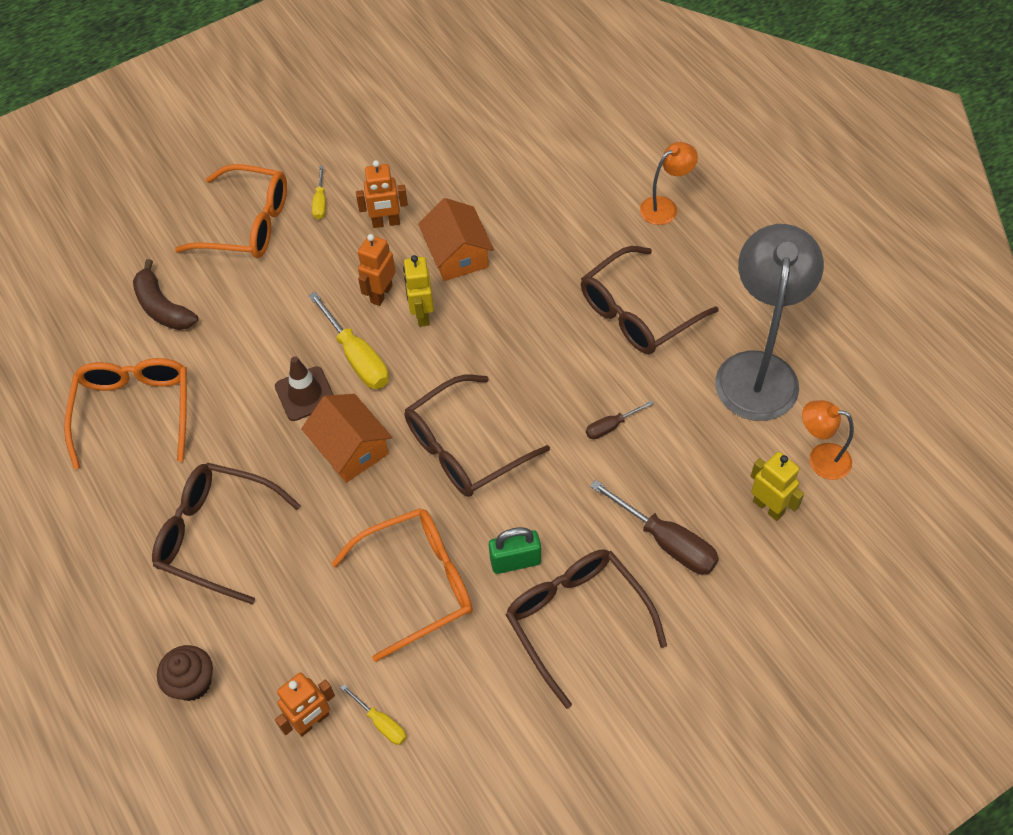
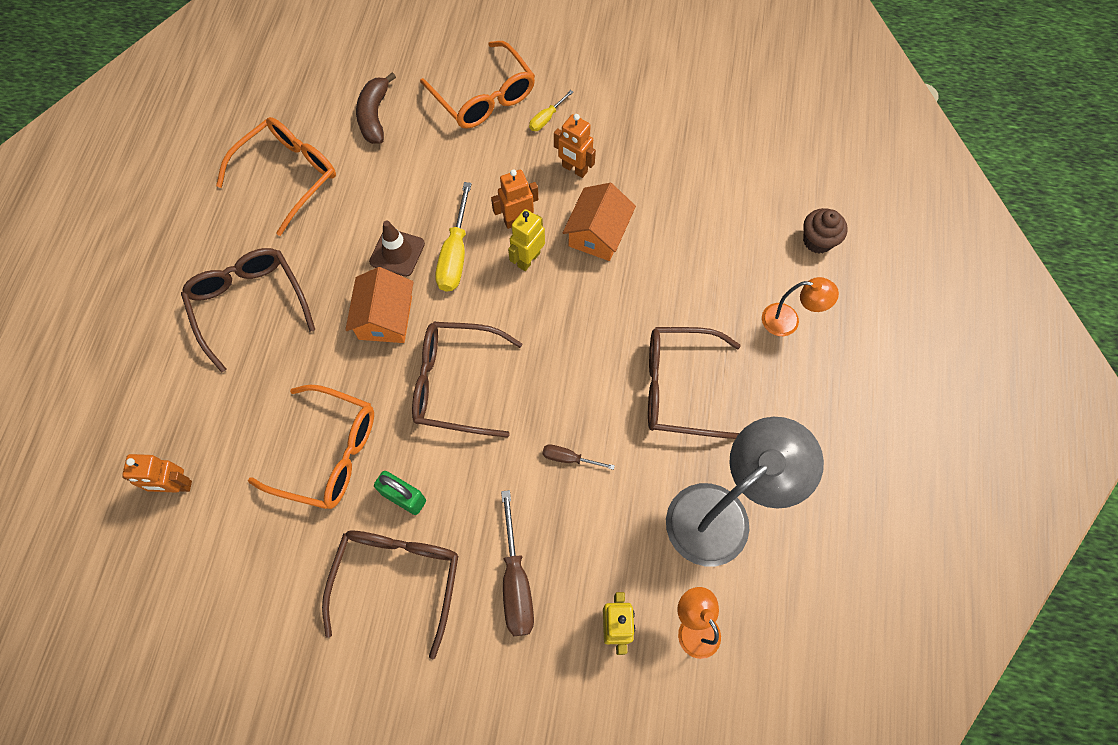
camera: 40 degrees right, 10 degrees up
brown cupcake [157,645,213,701] -> brown cupcake moved to [803,208,848,254]
yellow screwdriver [340,684,407,745] -> none

